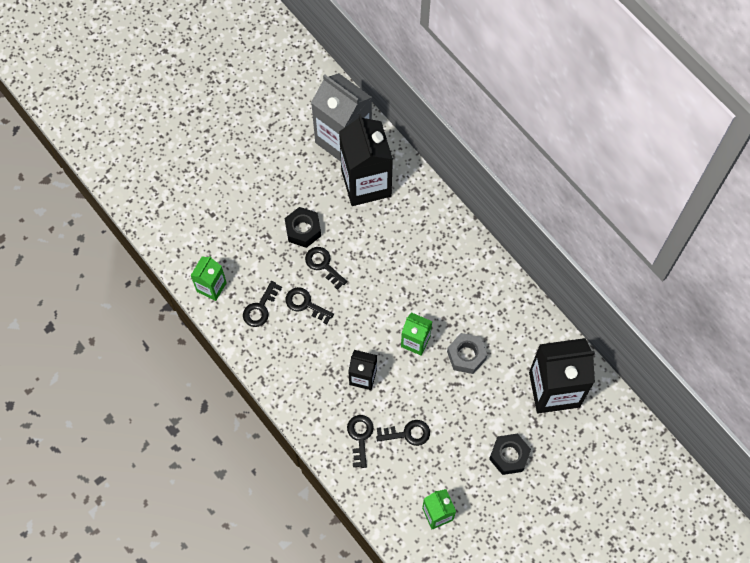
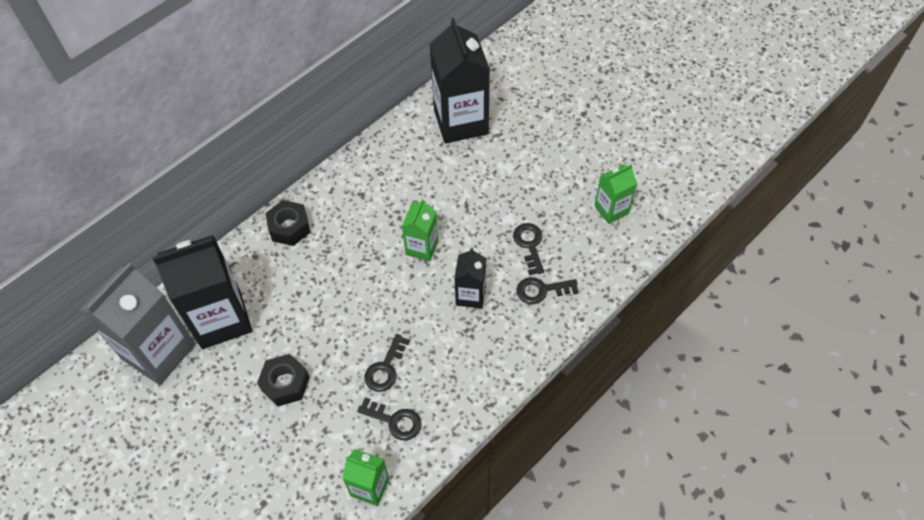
camera: 95 degrees left, 10 degrees down
black key [305,247,347,290] -> none
grey nut [447,333,487,374] -> none
black nut [489,433,531,475] -> black nut moved to [265,200,311,246]

